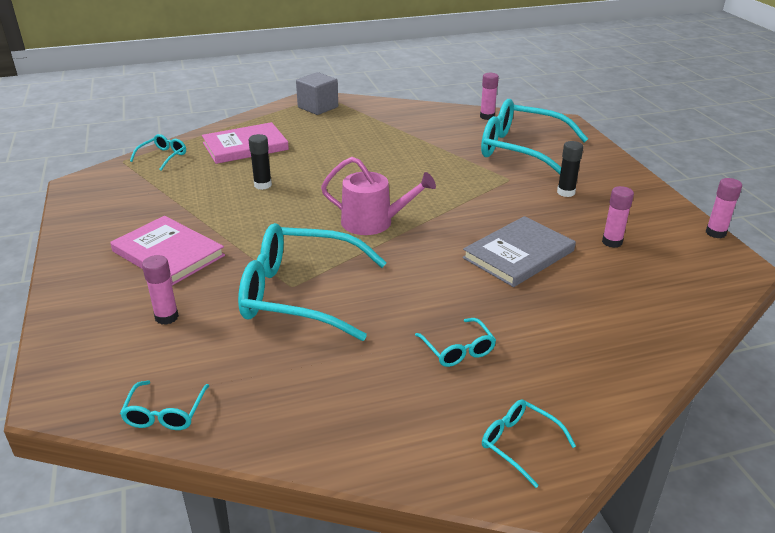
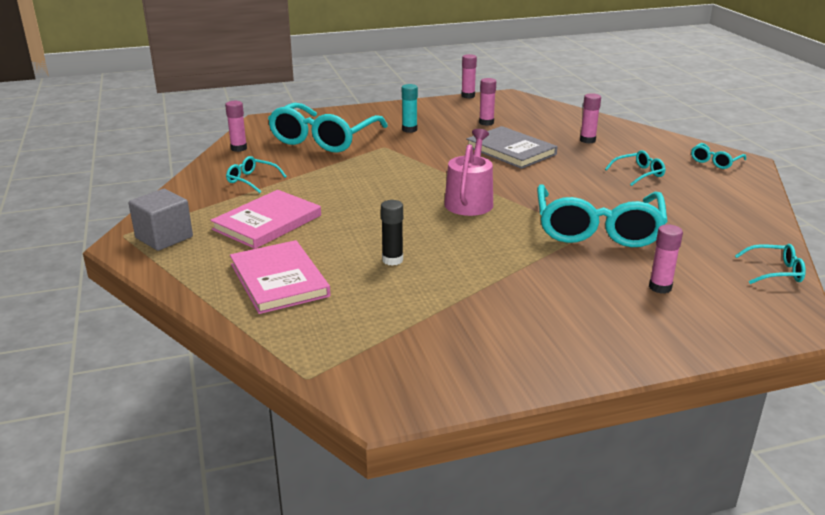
camera: 90 degrees left, 5 degrees down
pink book [110,216,225,286] -> pink book moved to [210,190,321,249]
turquoise glasses [130,134,186,171] -> turquoise glasses moved to [226,156,287,193]
black glue stick [557,141,583,197] -> turquoise glue stick [402,84,418,133]
none -> pink glue stick [580,93,601,144]

